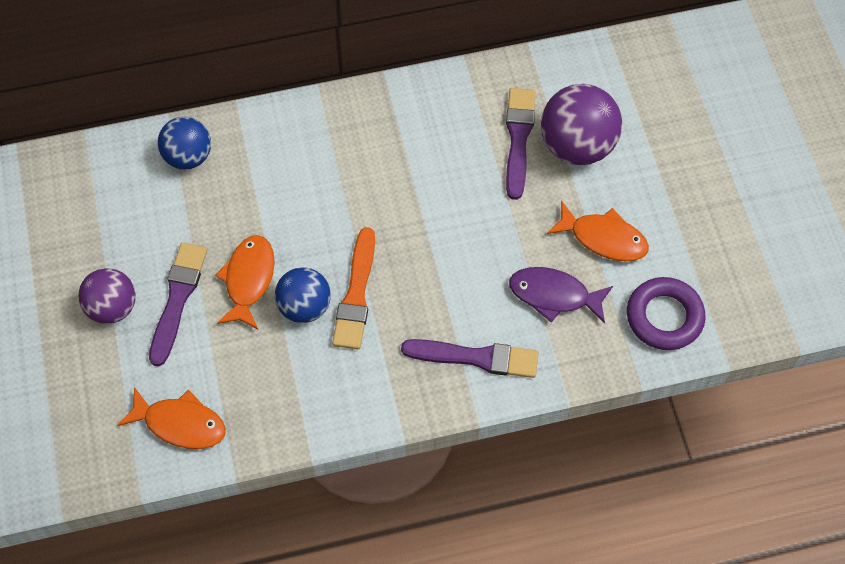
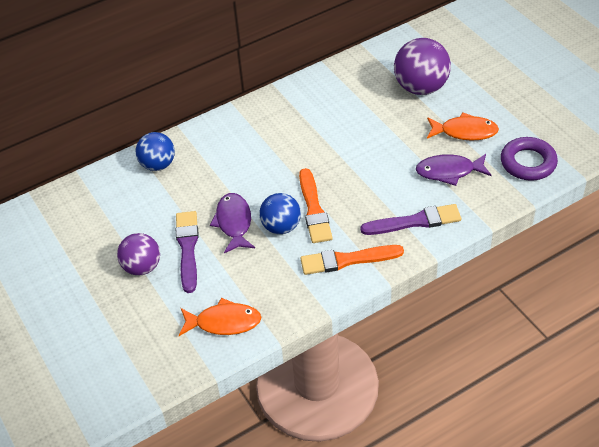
camera: 15 degrees left, 15 degrees down
orange fish [215,235,275,329] -> purple fish [210,193,255,253]
purple brush [506,88,535,200] -> none
none -> orange brush [300,245,404,275]

